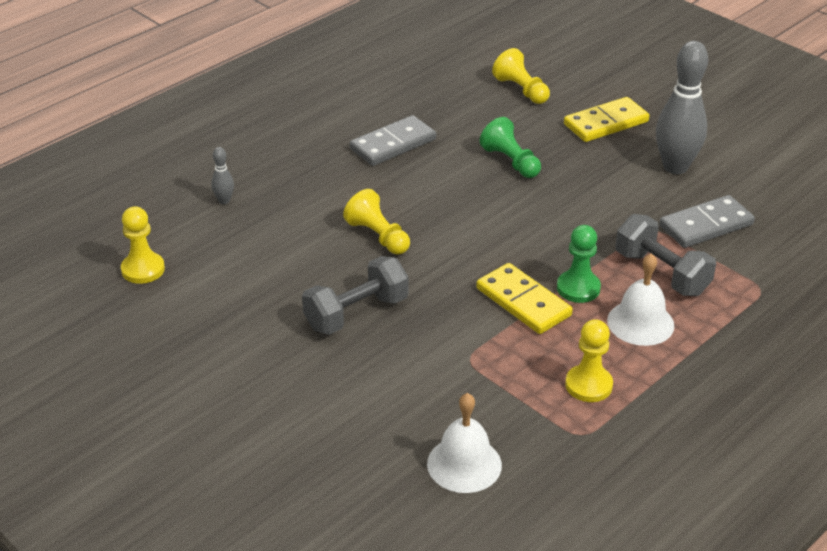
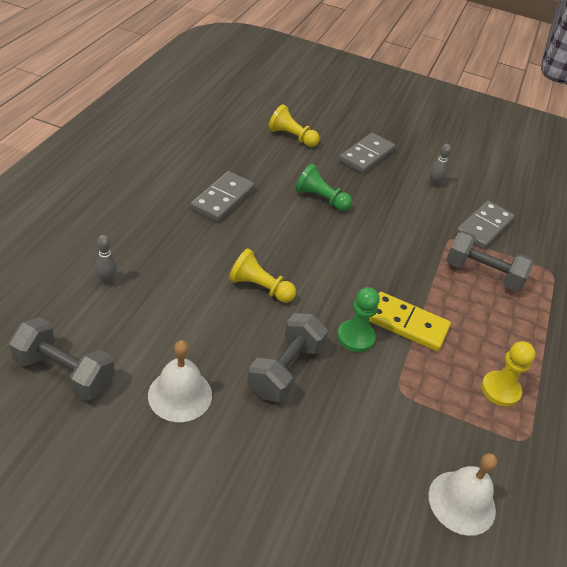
camera: 30 degrees left, 5 degrees up
yellow pawn [121,206,165,284] -> grey dumbbell [9,317,115,401]
green pawn [557,225,601,303] -> green pawn moved to [337,287,380,352]
yellow domino [564,97,649,142] -> grey domino [339,133,395,173]
white bell [607,253,674,346] -> white bell moved to [148,340,212,422]
grey bowling pin [656,41,708,174] -> grey bowling pin [430,144,451,186], size x0.44

